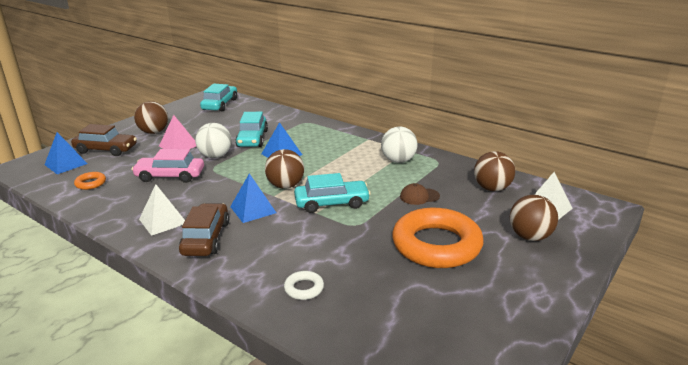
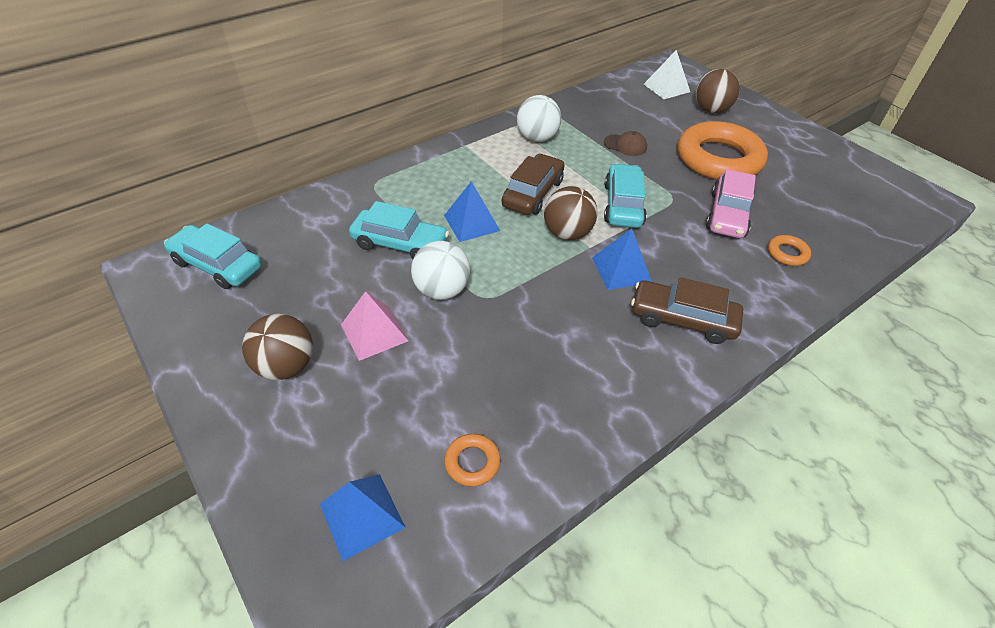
camera: 75 degrees left, 20 degrees up
brown car [71,124,137,156] -> brown car moved to [502,154,565,215]
pink car [131,149,204,183] -> pink car moved to [706,169,756,238]
white pyramid [139,184,185,236] -> none
white ring [284,271,324,300] -> orange ring [768,235,811,266]
brown cap [400,183,440,205] -> brown cap turned 75 degrees counterclockwise [604,131,647,156]
brown ball [474,151,515,191] -> none

